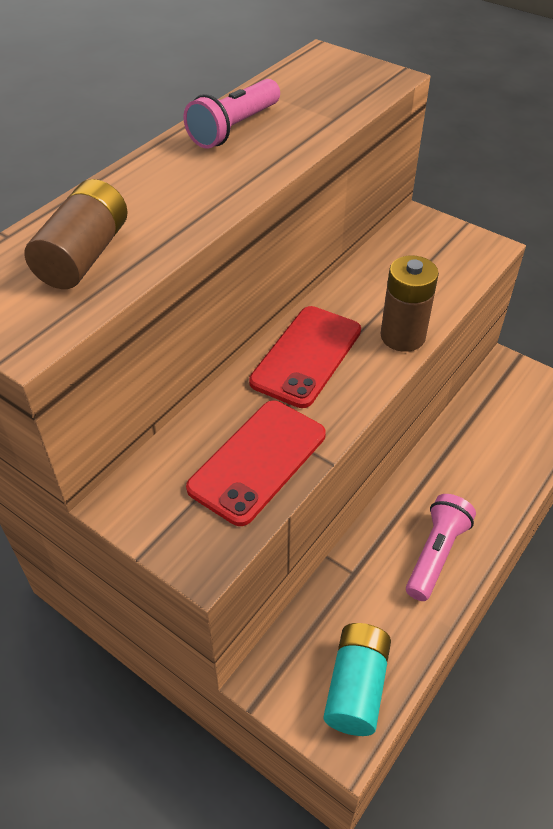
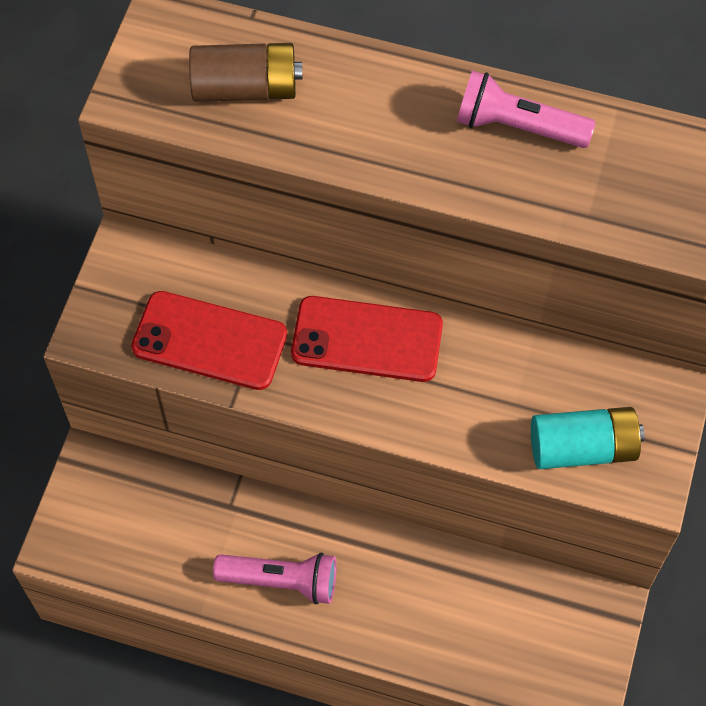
camera: 70 degrees right, 15 degrees up
turquoise battery [323,623,391,736] -> turquoise battery moved to [531,407,645,469]
brown battery [380,256,439,352] -> none

